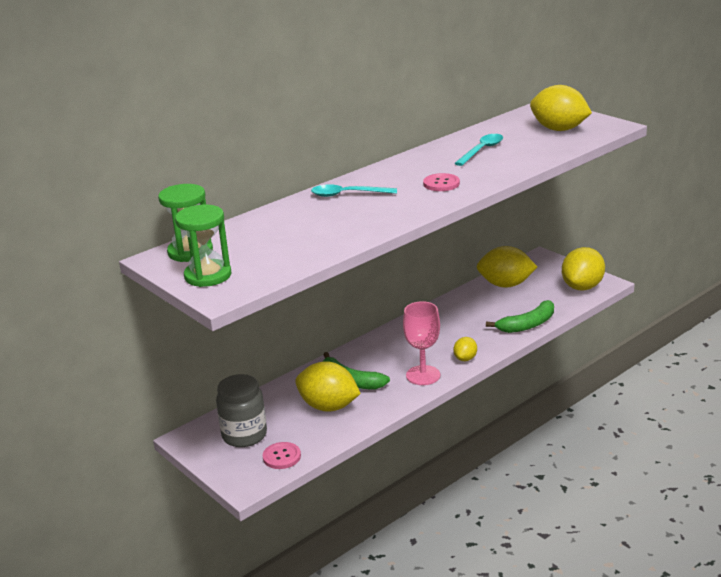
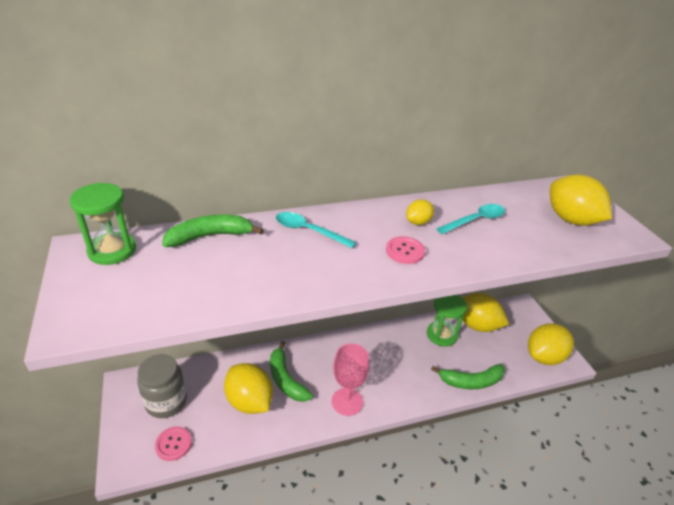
camera: 20 degrees right, 10 degrees up
green hourglass [175,205,231,287] -> green hourglass moved to [427,295,467,347]
yellow lemon [453,337,477,361] -> yellow lemon moved to [406,199,434,225]
none -> green banana [162,214,264,247]

